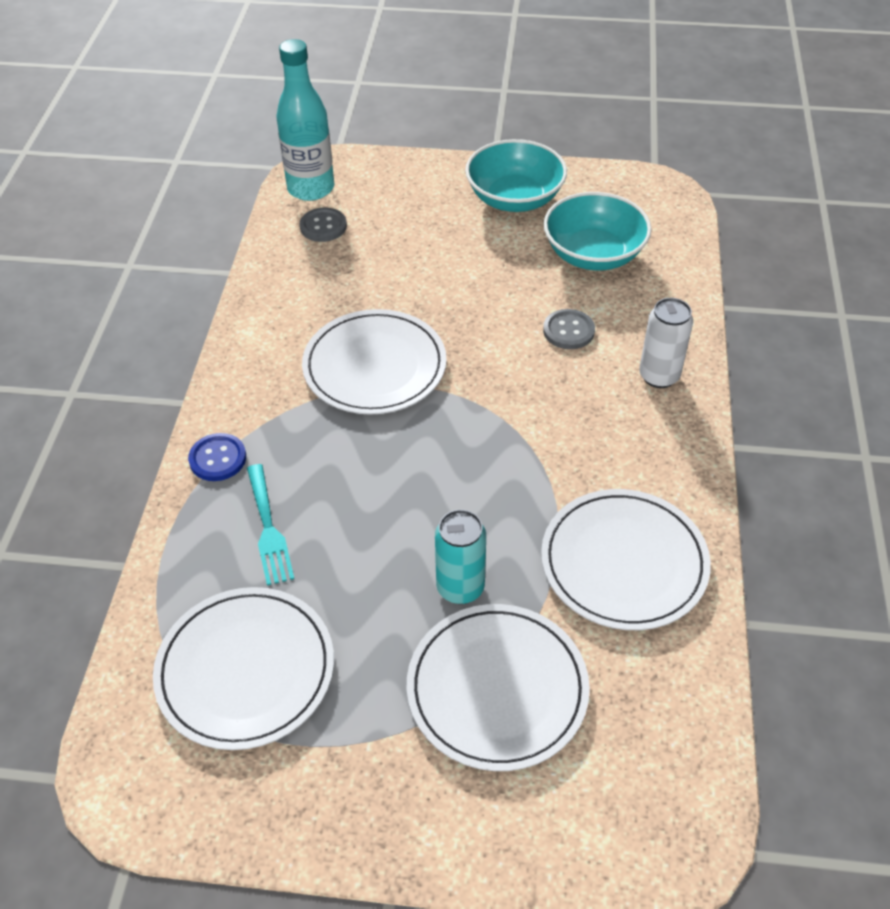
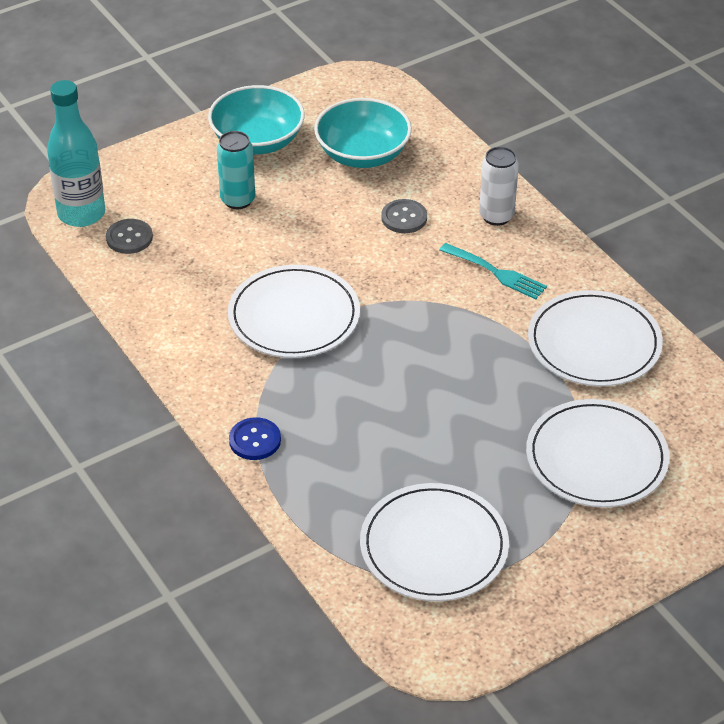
camera: 40 degrees left, 5 degrees down
turquoise fork [247,464,294,586] -> turquoise fork moved to [440,243,547,299]
turquoise can [435,509,486,604] -> turquoise can moved to [217,131,255,209]

